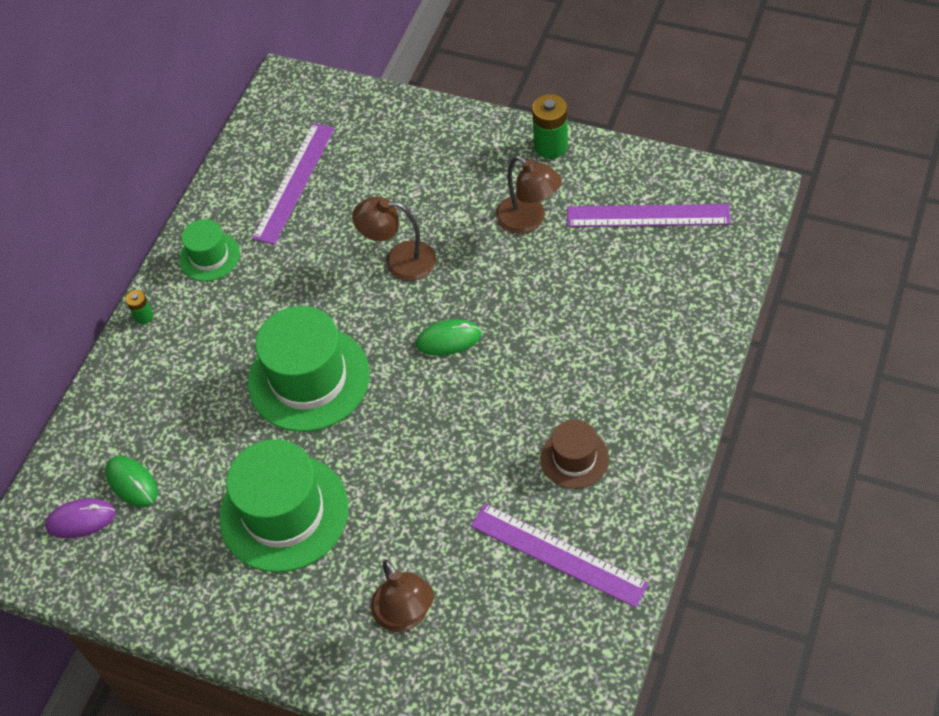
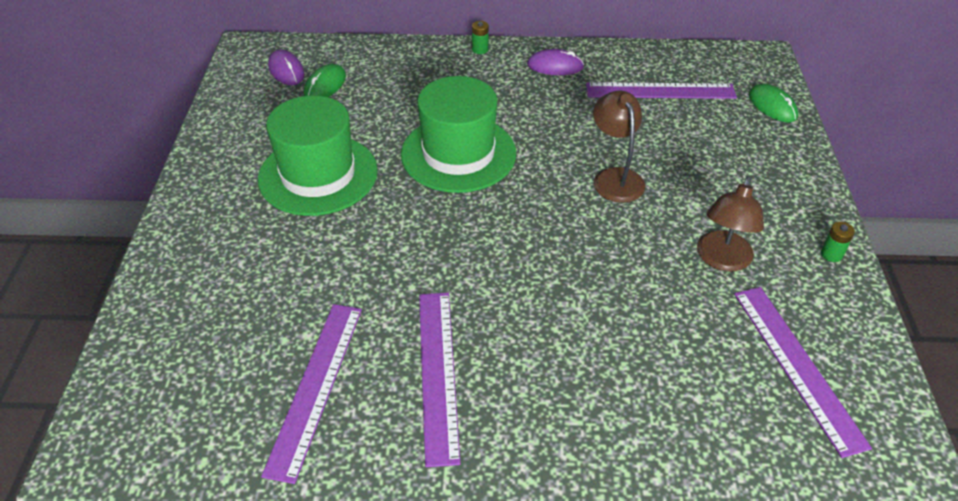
camera: 65 degrees right, 10 degrees down
green hat [179,219,240,281] -> purple mouse [527,49,584,75]
brown lamp [371,560,434,632] -> none
green mouse [416,319,482,356] -> green mouse moved to [749,84,798,122]
green battery [532,94,568,159] -> green battery [821,222,855,262], size x0.54
brown hat [540,420,609,489] -> purple ruler [419,293,461,467]

